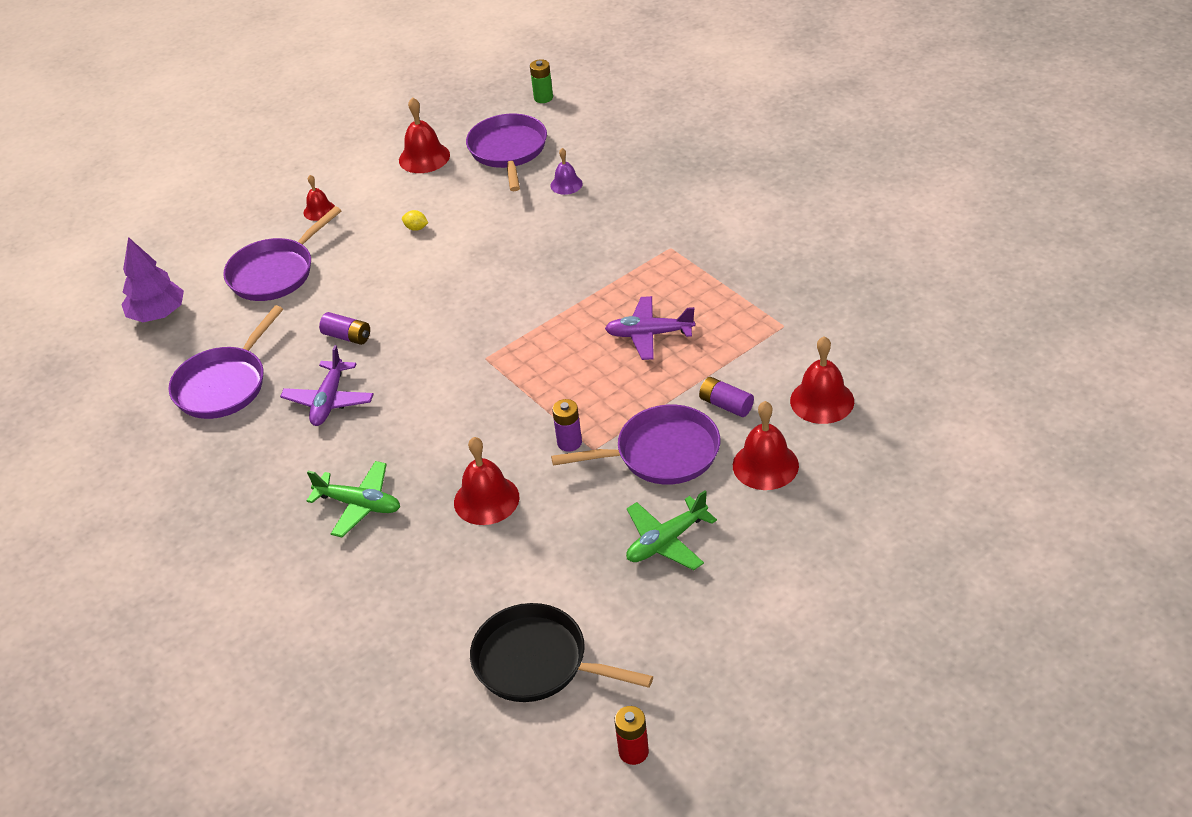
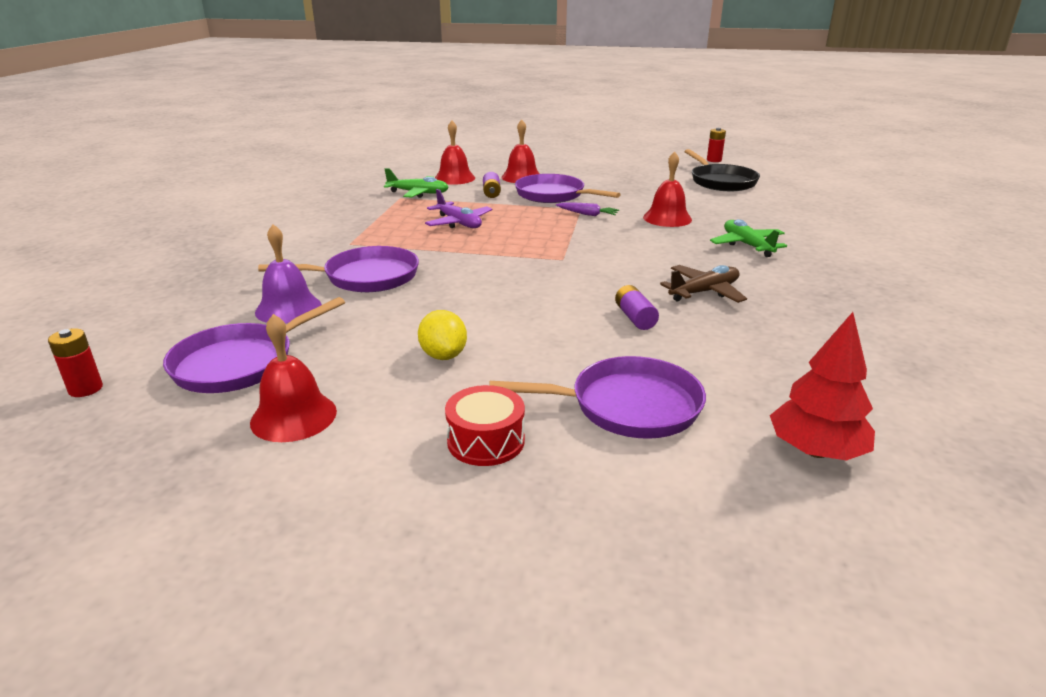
camera: 135 degrees left, 15 degrees down
purple tree [121,237,184,322] -> red tree [770,312,875,461]
purple pan [168,305,283,419] -> purple pan moved to [258,246,419,293]
purple plane [280,345,374,426] -> brown plane [660,265,747,303]
red bell [304,175,335,221] -> red drum [445,385,525,466]
yellow lemon [402,210,428,231] -> yellow lemon [418,310,467,360], size x1.78
green battery [530,59,553,103] -> red battery [48,328,103,397]
purple bell [550,148,583,195] -> purple bell [255,224,322,324], size x1.65
purple battery [552,399,582,452] -> purple carrot [556,202,619,216]
green plane [626,490,717,570] -> green plane moved to [384,168,449,198]

